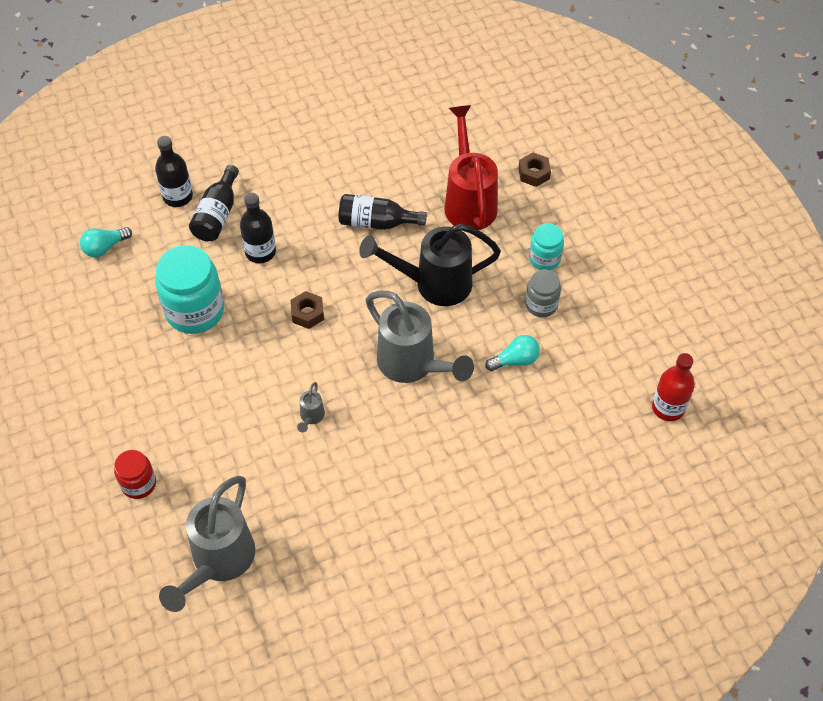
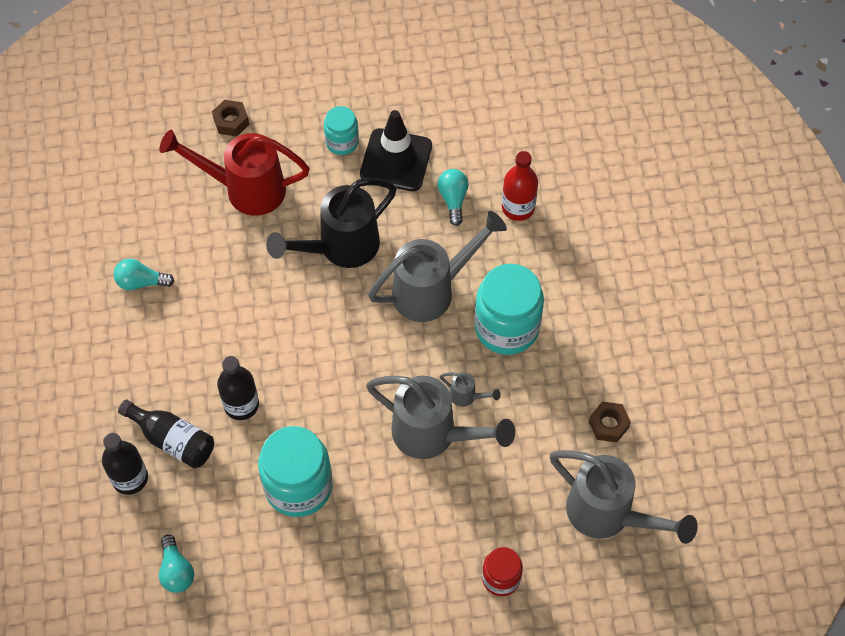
camera: 75 degrees left, 5 degrees up
brown nut [291,291,324,329] -> brown nut moved to [589,401,631,442]
black bottle [339,194,427,230] -> none
black watering can [359,224,501,306] -> black watering can turned 45 degrees clockwise [266,178,396,268]
grey jar [525,269,561,317] -> black traffic cone [360,110,432,191]
red bottle [652,353,695,421] -> red bottle moved to [502,151,538,221]
none -> turquoise light bulb [114,258,174,291]
none -> grey watering can [366,376,515,459]
none -> turquoise jar [475,264,544,355]

